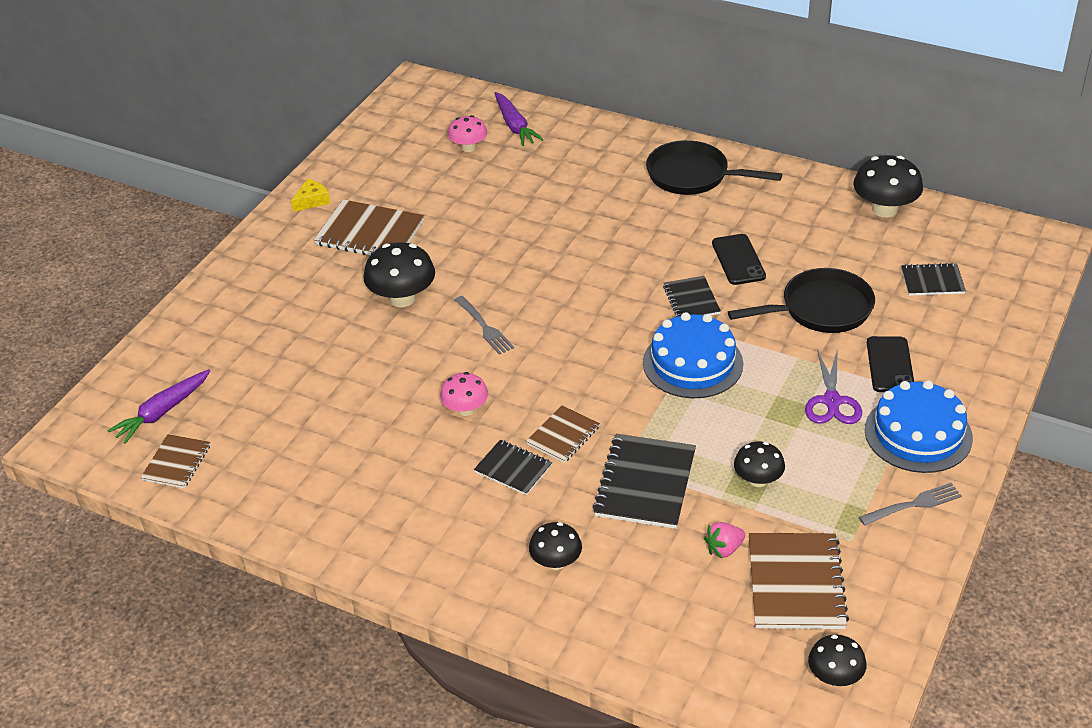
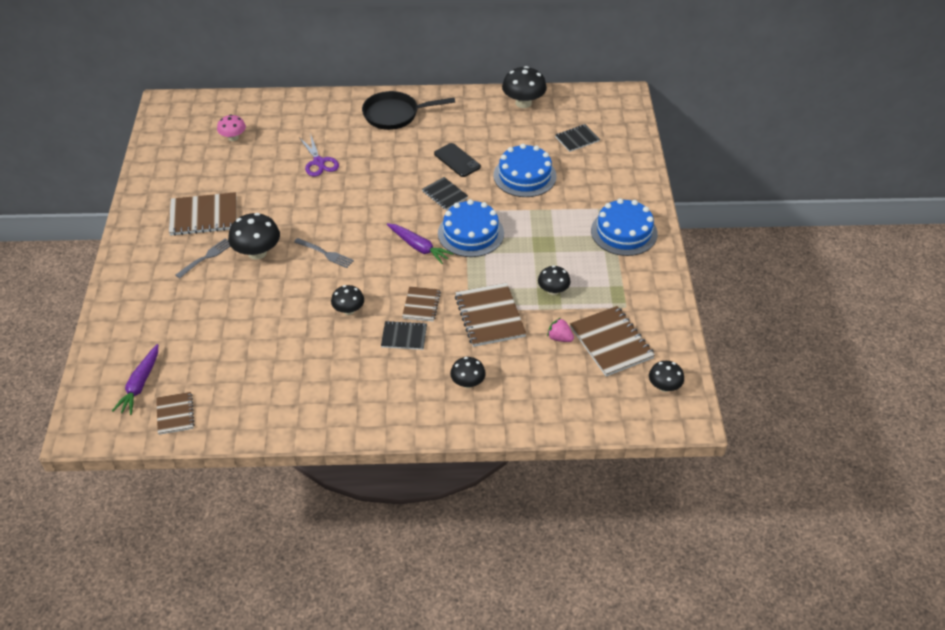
camera: 30 degrees left, 5 degrees up
yellow cheese [291,179,330,212] -> none
pink mushroom [440,372,488,416] -> black mushroom [331,285,364,315]
purple carrot [495,92,544,146] -> purple carrot moved to [387,223,454,264]
black notebook [593,434,696,529] -> brown notebook [455,283,526,347]
pink strawberry [704,522,745,559] -> pink strawberry turned 90 degrees clockwise [547,318,574,342]
black pan [728,268,875,333] -> blue cake [493,144,557,197]
purple scissors [805,349,862,424] -> purple scissors moved to [299,133,339,177]
grey fork [859,483,962,525] -> grey fork moved to [176,238,230,278]
black phone [867,336,914,392] -> none

